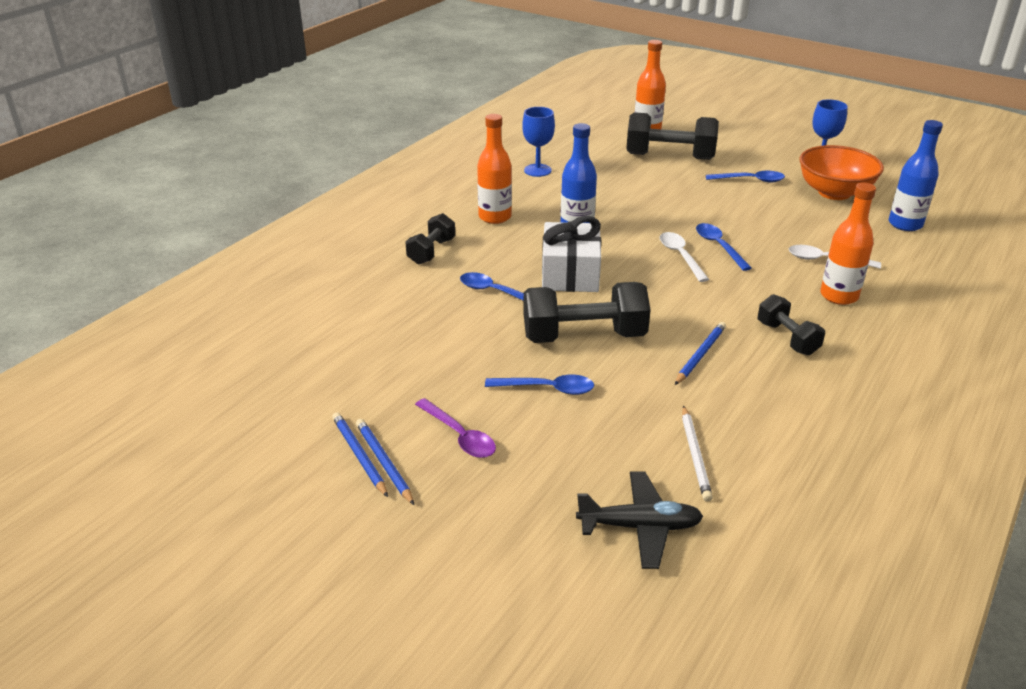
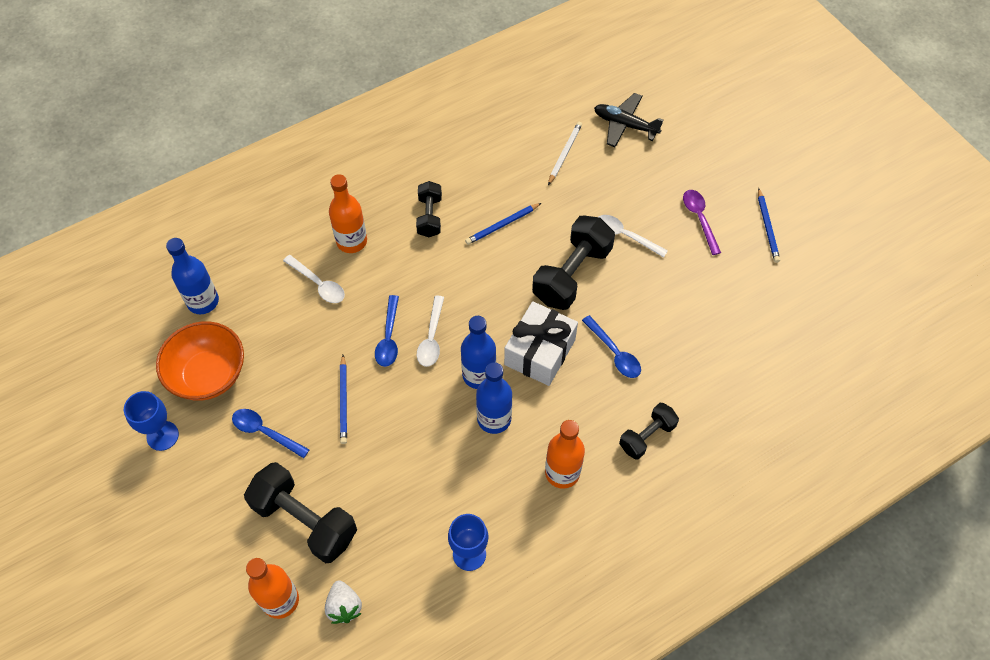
camera: 155 degrees left, 25 degrees up
blue pencil [356,419,414,505] -> blue pencil moved to [340,355,347,444]
blue spoon [485,375,594,395] -> white spoon [598,215,668,258]
black dumbbell [523,282,651,343] -> black dumbbell turned 75 degrees counterclockwise [532,215,615,310]
none -> white strawberry [325,581,362,624]
none -> blue bottle [461,316,496,389]

